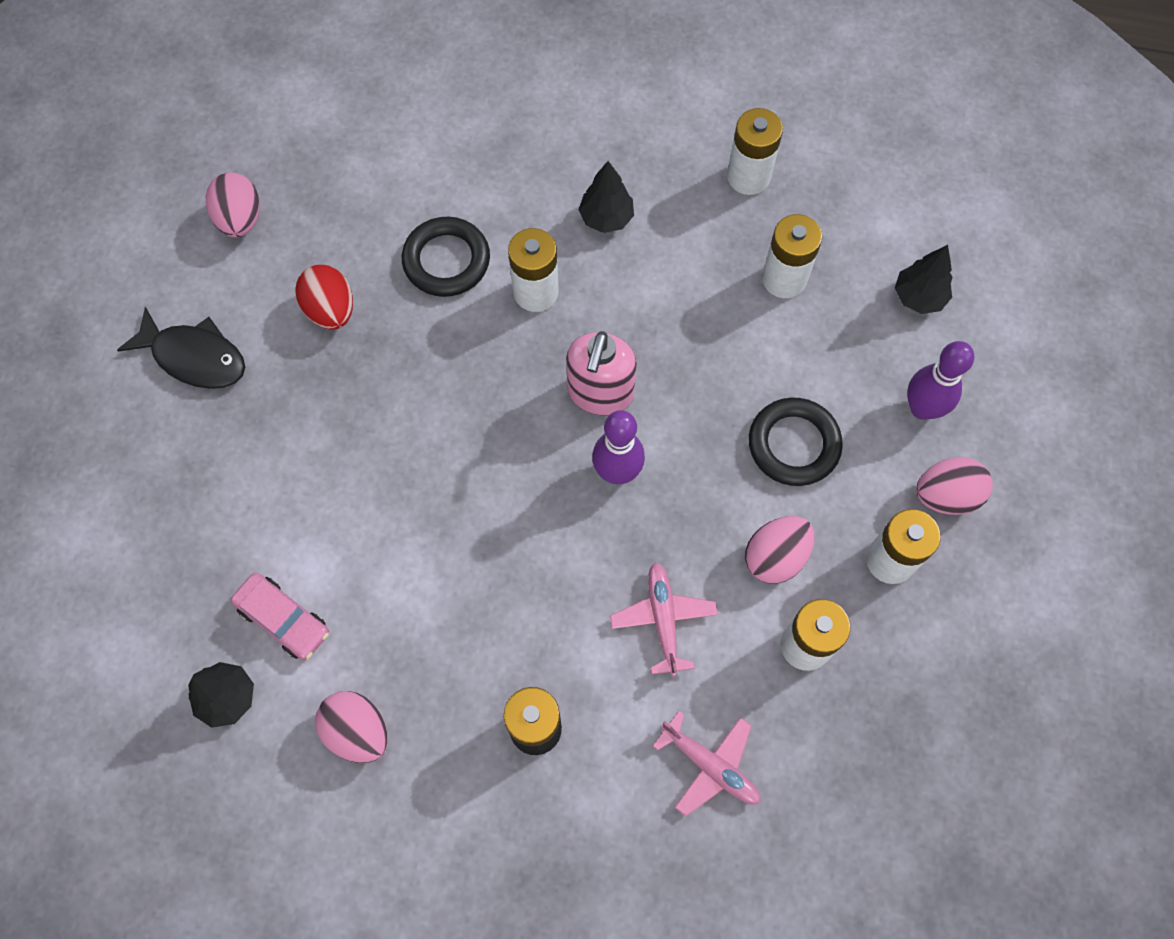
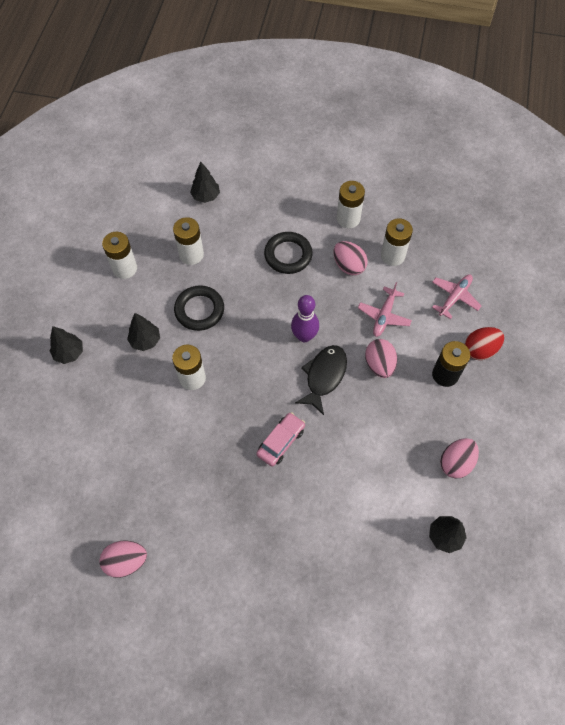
camera: 90 degrees left, 5 degrees down
black fish [117,307,245,389] -> black fish moved to [295,345,347,415]
pink car [231,573,329,660] -> pink car moved to [256,412,305,467]
red egg [296,265,353,330] -> red egg moved to [465,327,504,360]
black ring [402,217,490,297] -> black ring moved to [174,285,224,331]
pink soap dispenser [566,331,637,416] -> none
pink plane [610,562,718,677] -> pink plane turned 60 degrees counterclockwise [358,282,412,337]
purple bowling pin [907,341,974,420] -> none
pink egg [916,457,993,515] -> pink egg moved to [365,339,397,378]
none -> black tree [50,326,83,364]

